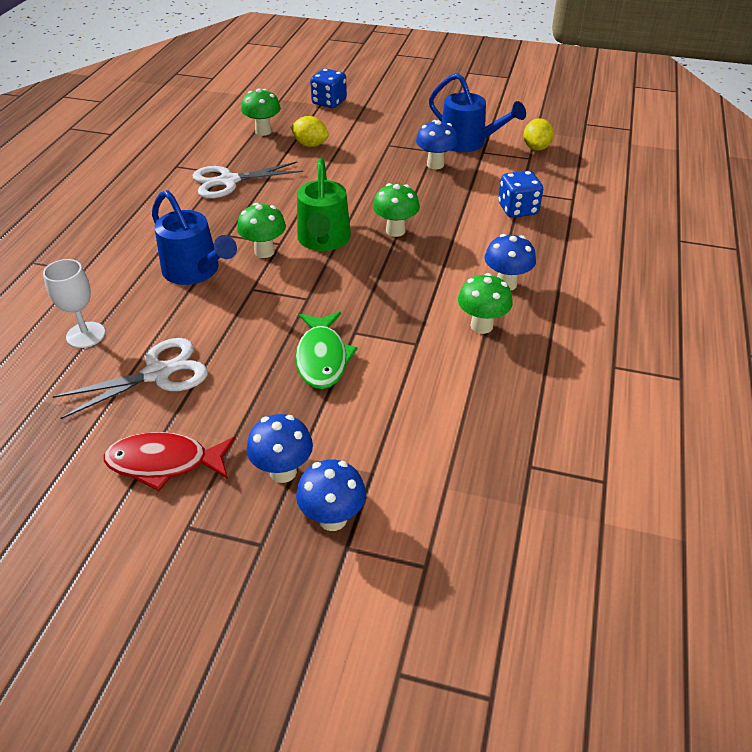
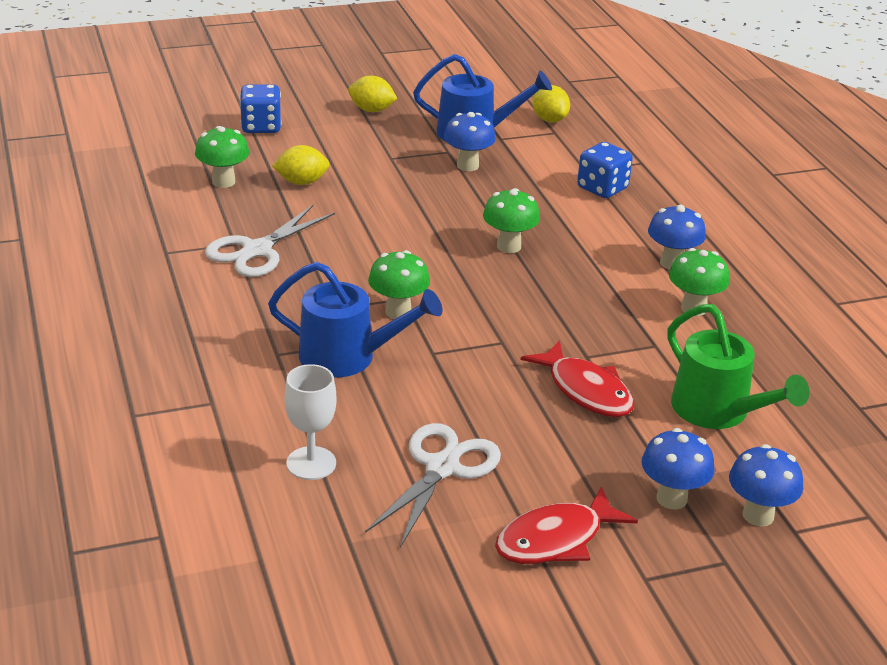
camera: 35 degrees left, 10 degrees down
green fish [295,312,357,389] -> red fish [521,340,634,417]
green watering can [297,158,351,251] -> green watering can moved to [667,304,810,429]
none -> yellow lemon [348,76,398,112]

